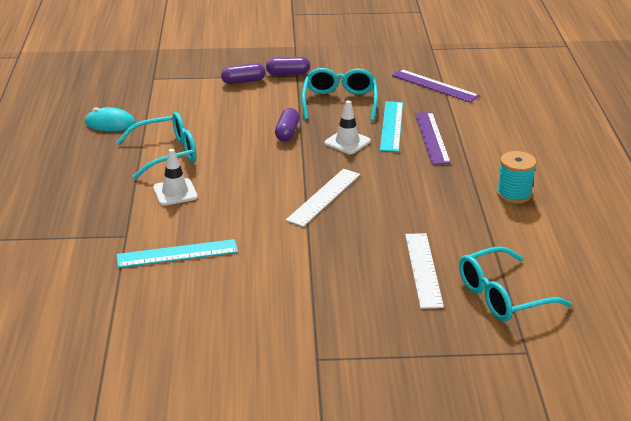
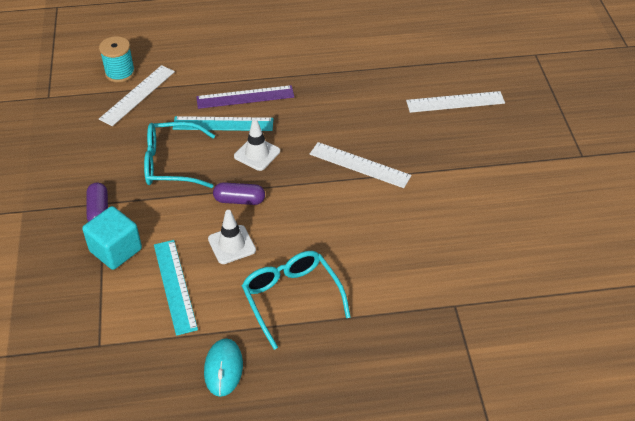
camera: 95 degrees left, 15 degrees up
turquoise ruler [116,239,238,268] -> turquoise ruler moved to [154,240,198,336]
white traffic cone [153,149,198,206] -> white traffic cone moved to [208,210,256,264]
purple capsule [221,63,265,84] -> turquoise cube [82,206,142,270]
purple ruler [392,69,480,102] -> white ruler [99,65,175,126]
turquoise glasses [459,246,572,321] -> none
turquoise spool [497,151,536,204] -> turquoise spool moved to [99,36,135,82]

